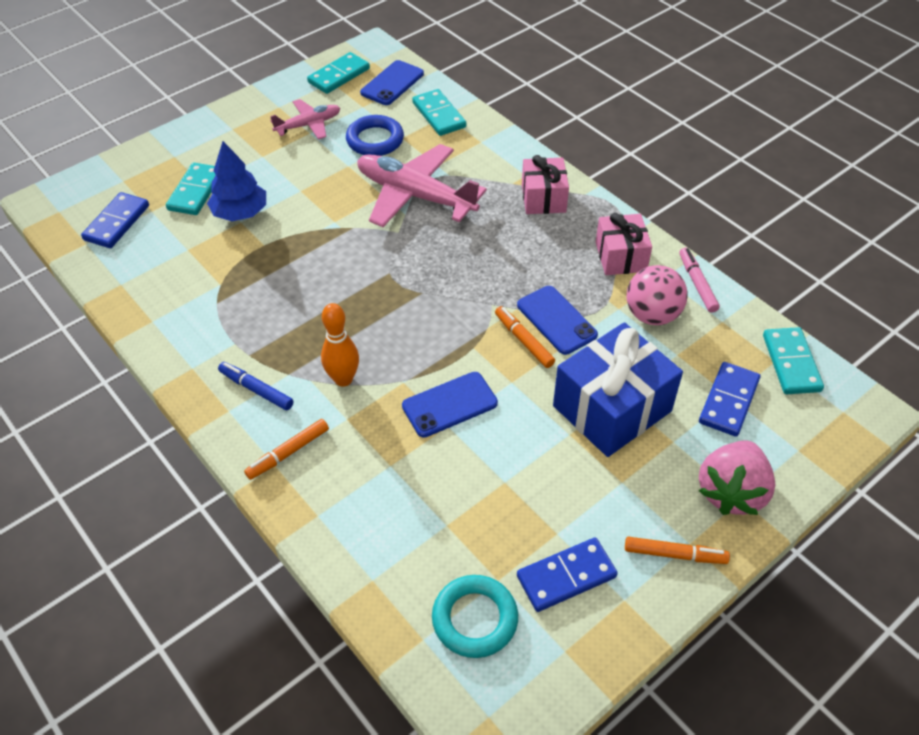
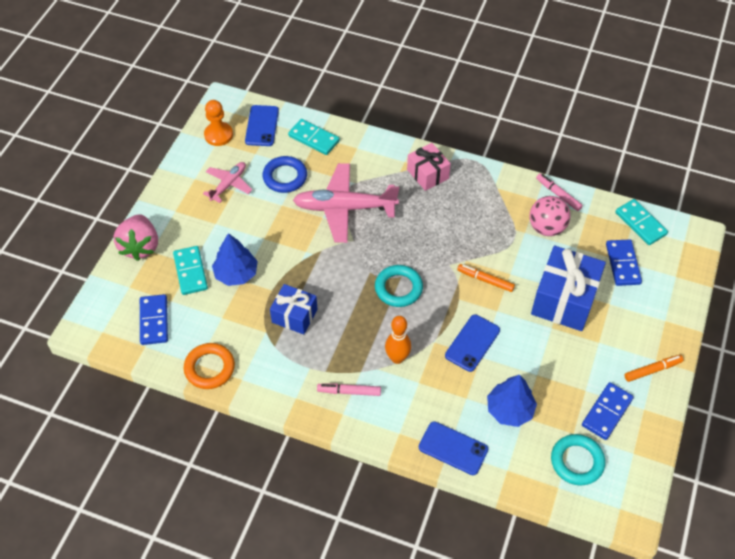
camera: 30 degrees left, 5 degrees up
blue marker [218,362,294,410] -> pink marker [317,383,381,396]
orange marker [244,419,329,480] -> none
turquoise domino [307,52,370,94] -> orange pawn [204,100,233,146]
blue phone [517,286,598,355] -> blue phone moved to [419,421,488,475]
pink gift [596,213,652,275] -> none
pink strawberry [699,441,775,515] -> pink strawberry moved to [114,214,158,261]
none -> orange ring [184,343,235,389]
none -> blue gift [270,284,318,335]
none -> turquoise ring [375,265,423,307]
none -> blue tree [487,375,537,427]

